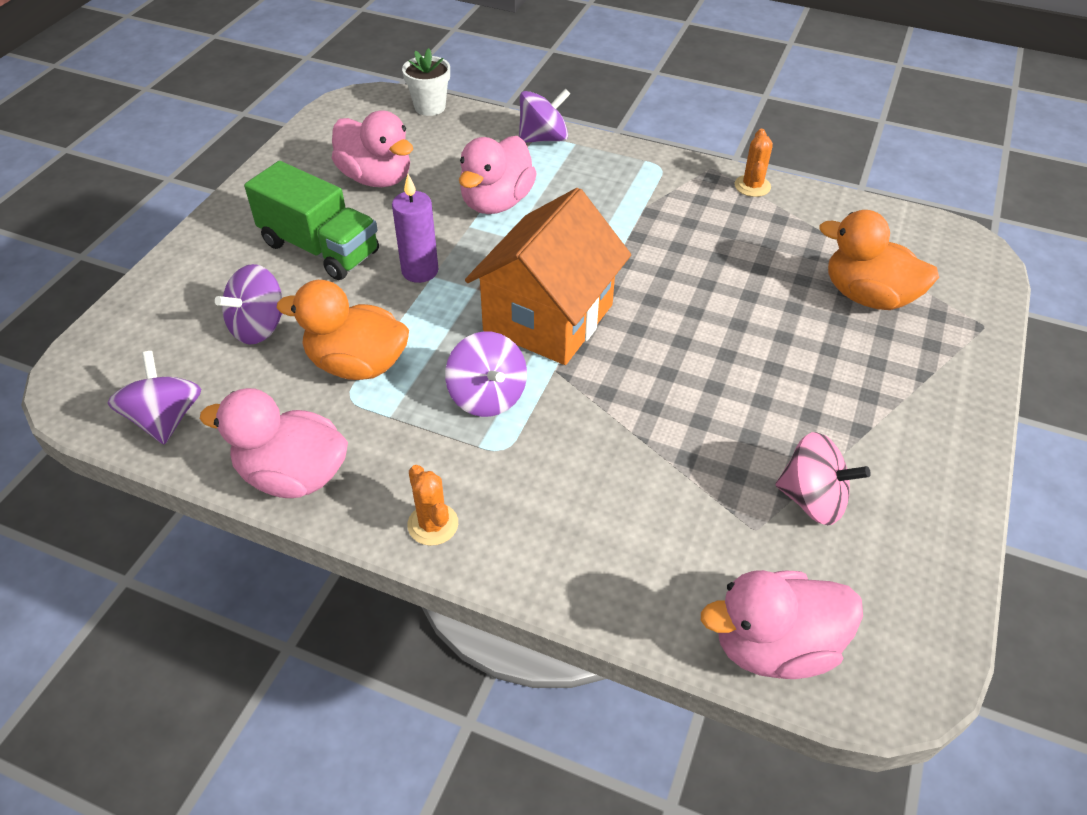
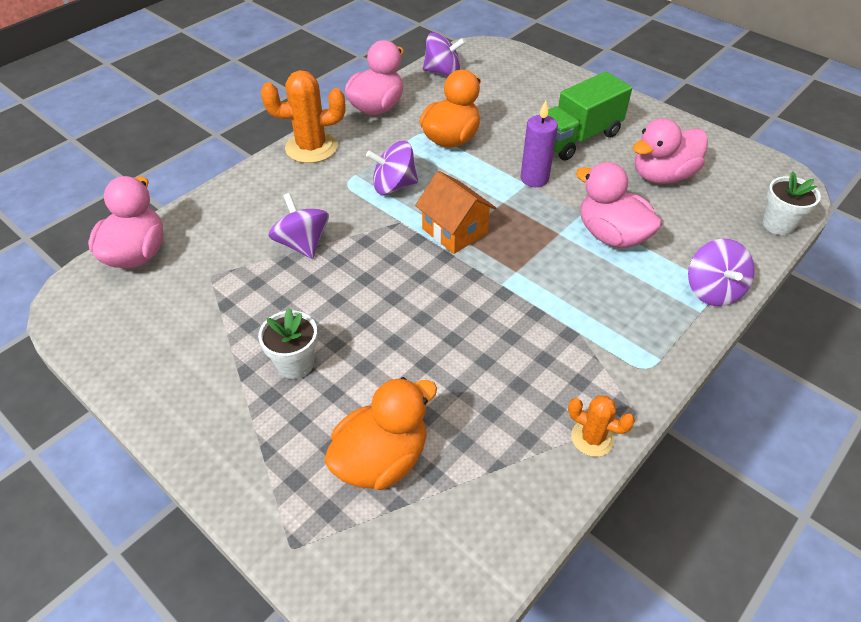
camera: 110 degrees right, 0 degrees up
purple spinning top [215,264,282,344] -> purple spinning top moved to [269,193,329,259]
orange cactus [407,465,458,546] -> orange cactus [261,70,345,163], size x1.77
orange house [465,188,631,365] -> orange house [415,171,496,254], size x0.61
pink spinning top [776,432,871,525] -> none
none -> white flower pot [258,308,318,379]

